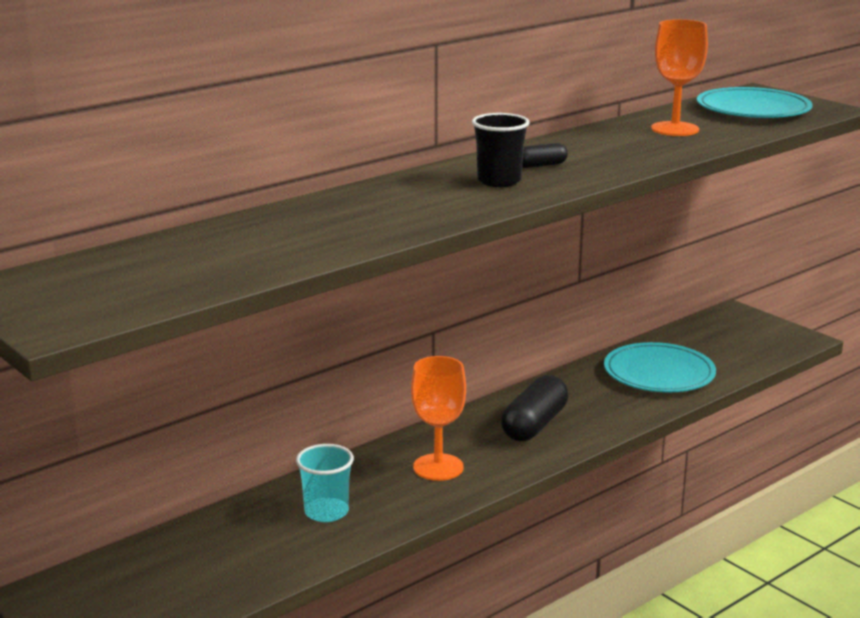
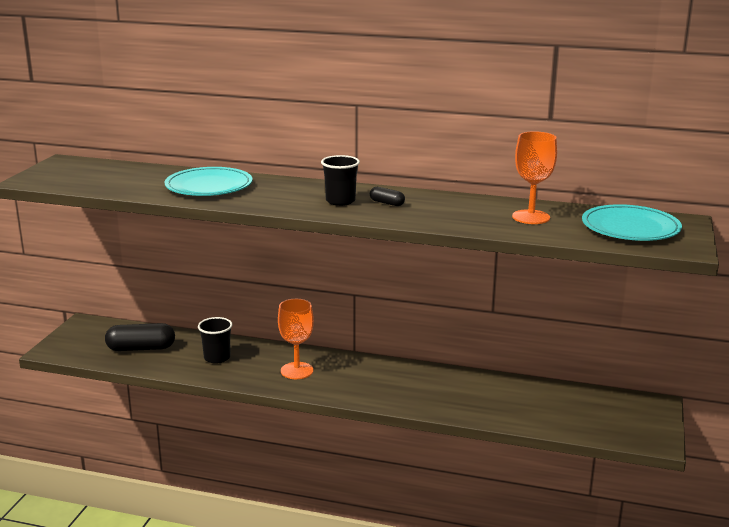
camera: 55 degrees right, 0 degrees up
turquoise cup [296,444,354,522] -> black cup [198,317,233,364]
black capsule [501,375,568,441] -> black capsule moved to [105,323,175,351]
turquoise plate [604,342,716,392] -> turquoise plate moved to [164,167,252,196]

